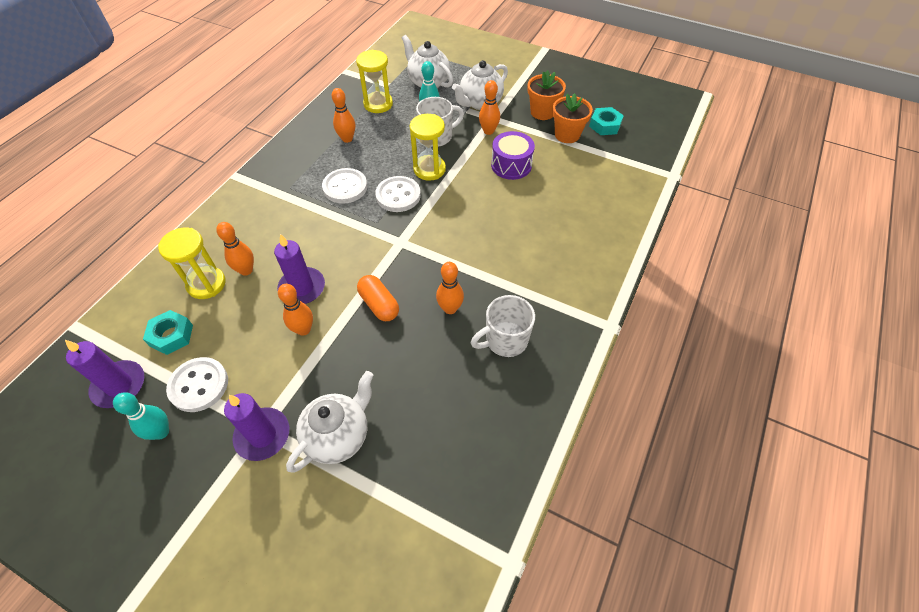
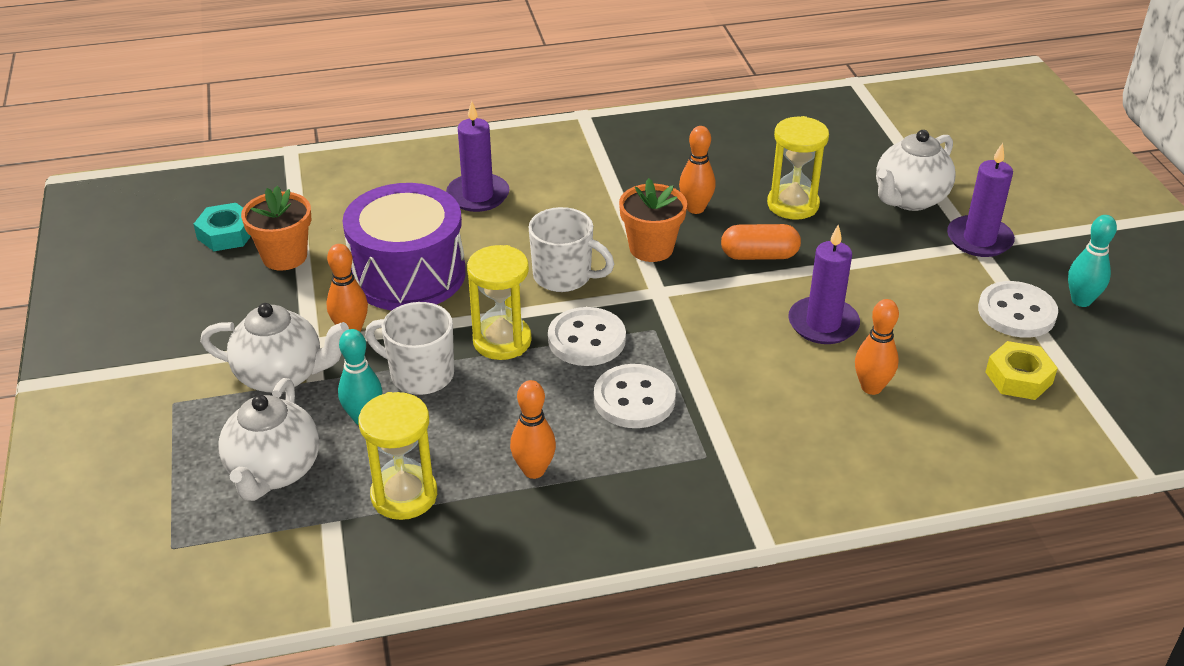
camera: 130 degrees left, 15 degrees down
purple candle [65,340,144,408] -> purple candle moved to [446,101,510,212]
turquoise nut [143,310,193,355] -> yellow nut [986,341,1058,400]
yellow hourglass [158,228,226,299] -> yellow hourglass moved to [767,116,829,220]
orange bowling pin [278,284,313,336] -> none
white teapot [286,371,373,473] -> white teapot turned 45 degrees counterclockwise [876,130,955,211]
orange capsule [357,275,399,321] -> orange capsule turned 75 degrees clockwise [721,224,801,260]
white mug [471,295,535,357] -> white mug moved to [528,207,614,292]
purple drum [491,131,535,180] -> purple drum [342,183,466,310], size x1.63
orange flower pot [527,70,566,120] -> orange flower pot moved to [619,178,687,262]

